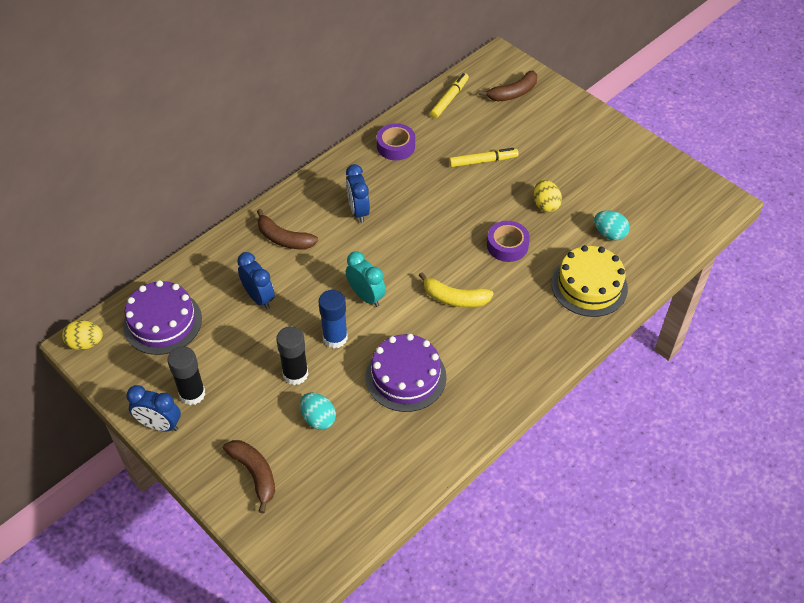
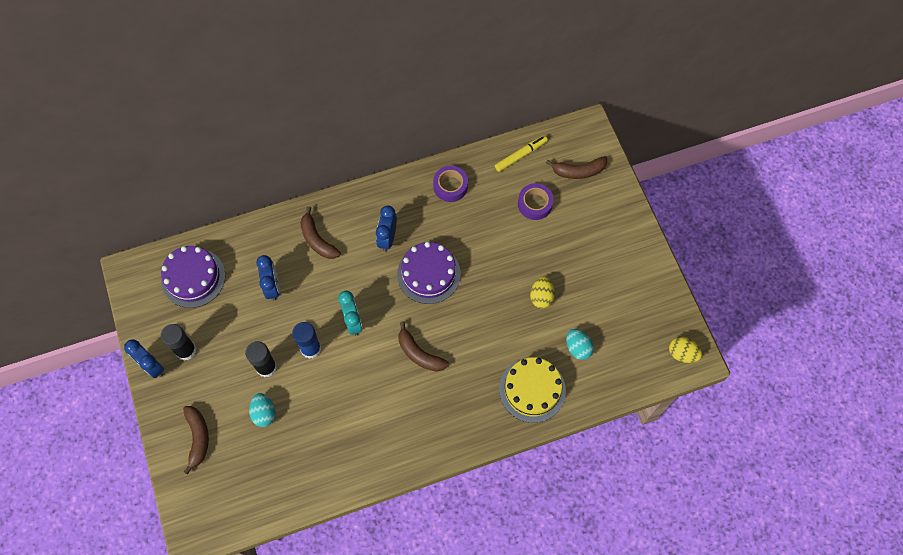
camera: 25 degrees right, 15 degrees up
yellow egg [62,320,103,350] -> yellow egg moved to [669,337,702,363]
purple cake [366,334,446,412] -> purple cake moved to [397,242,461,304]
yellow banana [419,272,494,308] -> brown banana [399,321,449,372]
yellow marker [449,148,519,167] -> none
purple tape [487,221,530,262] -> purple tape moved to [518,183,554,220]

